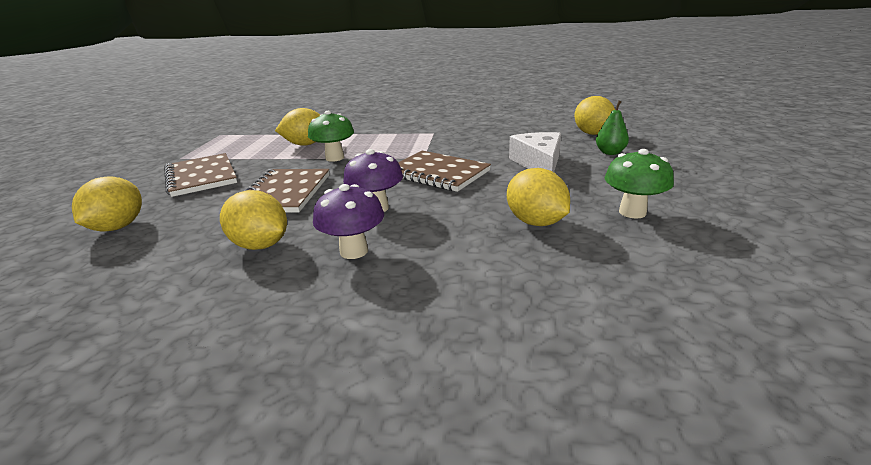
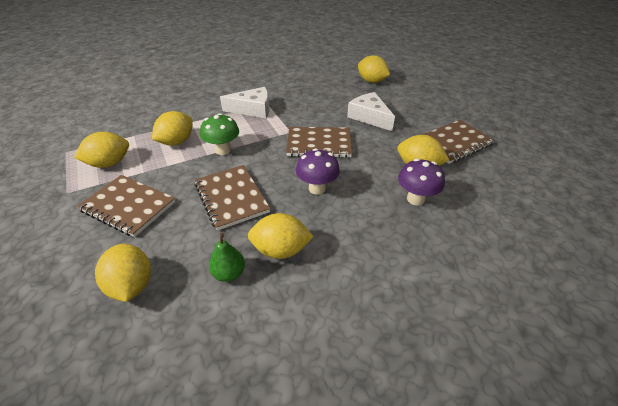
camera: 35 degrees left, 15 degrees up
purple mushroom [313,184,384,259] -> purple mushroom moved to [398,159,445,206]
green pear [596,100,629,155] -> green pear moved to [209,233,245,282]
green mushroom [604,149,674,219] -> brown notebook [423,120,495,164]
none -> yellow lemon [74,132,129,168]
none -> white cheese [220,87,269,118]

